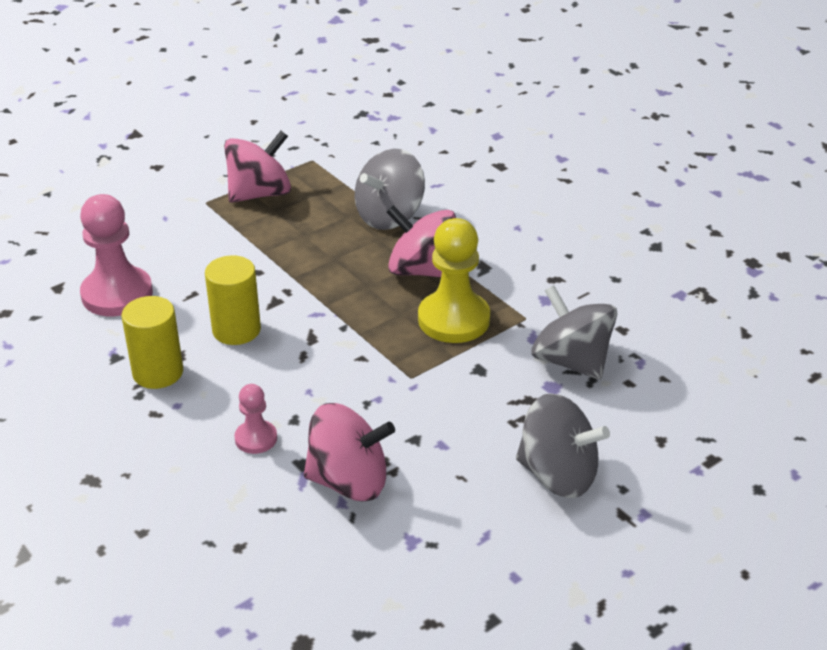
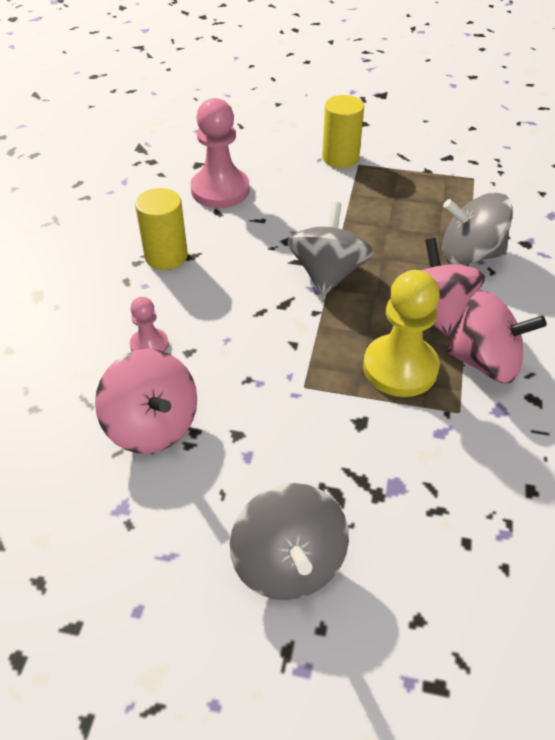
camera: 50 degrees right, 10 degrees up
yellow cylinder [205,255,261,345] -> yellow cylinder moved to [322,95,364,168]
pink spinning top [224,131,291,203] -> pink spinning top moved to [446,291,547,383]
grey spinning top [531,285,617,380] -> grey spinning top moved to [288,202,373,296]

